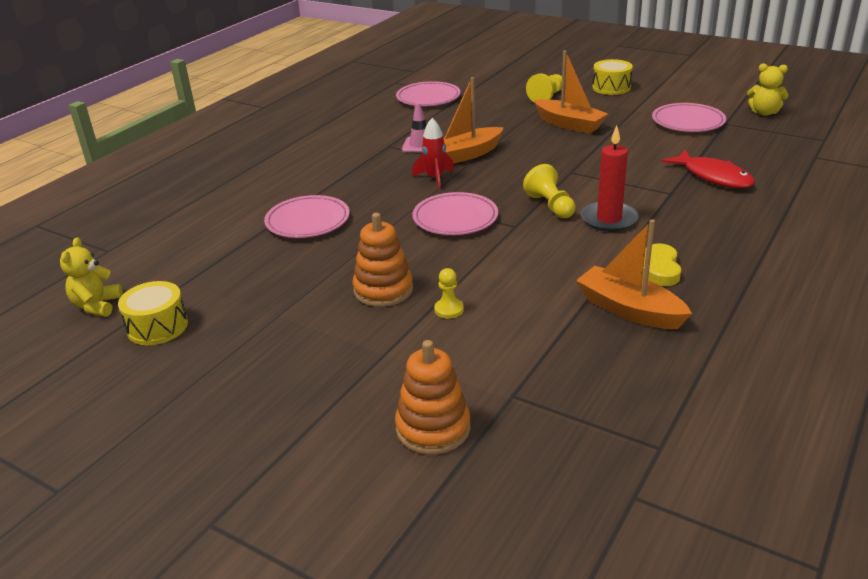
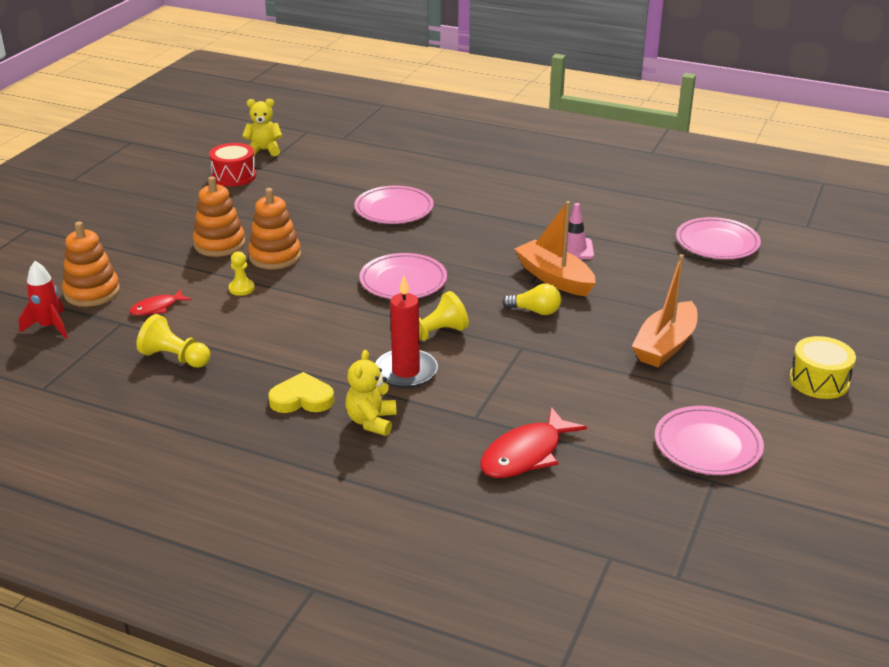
camera: 80 degrees right, 0 degrees up
yellow drum [118,281,188,345] -> red drum [209,143,256,186]
red rocket [412,118,454,190] -> red rocket moved to [19,261,68,339]
yellow pawn [526,73,562,103] -> yellow pawn moved to [137,314,210,368]
orange boat [576,219,692,329] -> none
yellow teddy bear [747,63,789,116] -> yellow teddy bear moved to [345,350,397,436]
none -> red fish [130,289,191,316]
none -> orange stacking toy [193,176,245,257]
none -> yellow light bulb [502,284,561,315]

